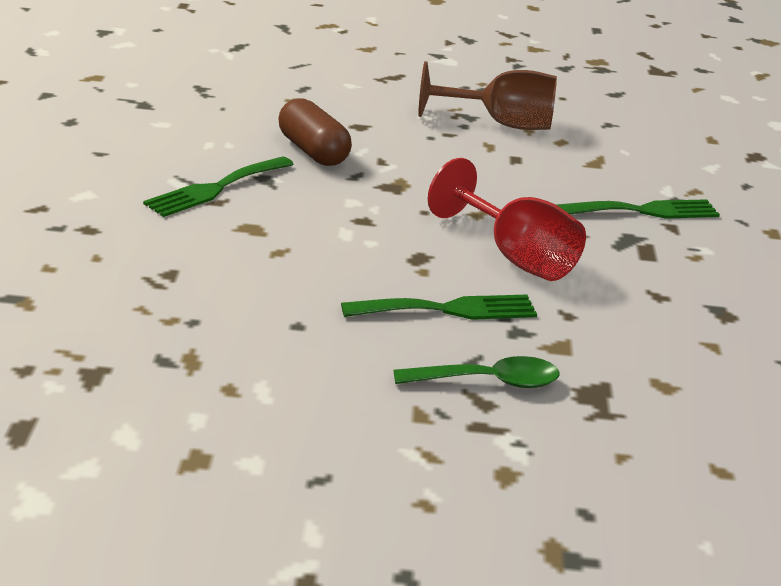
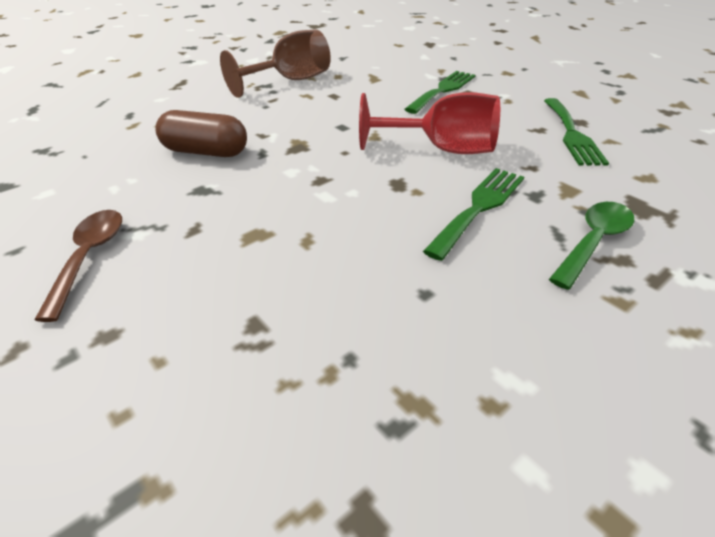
camera: 40 degrees left, 10 degrees up
green fork [143,156,294,217] -> green fork moved to [544,98,609,165]
none -> brown spoon [34,210,122,322]

